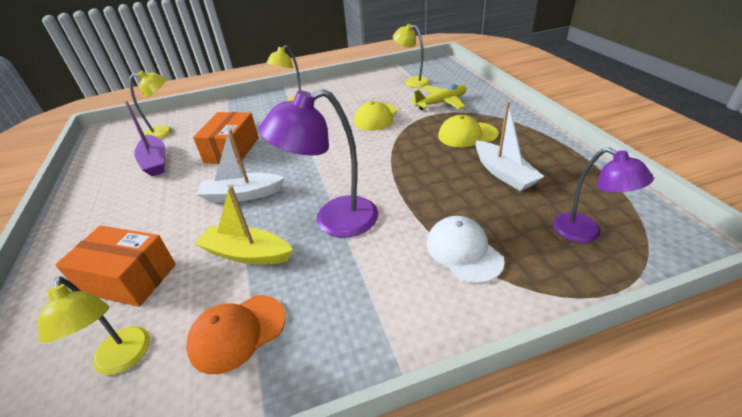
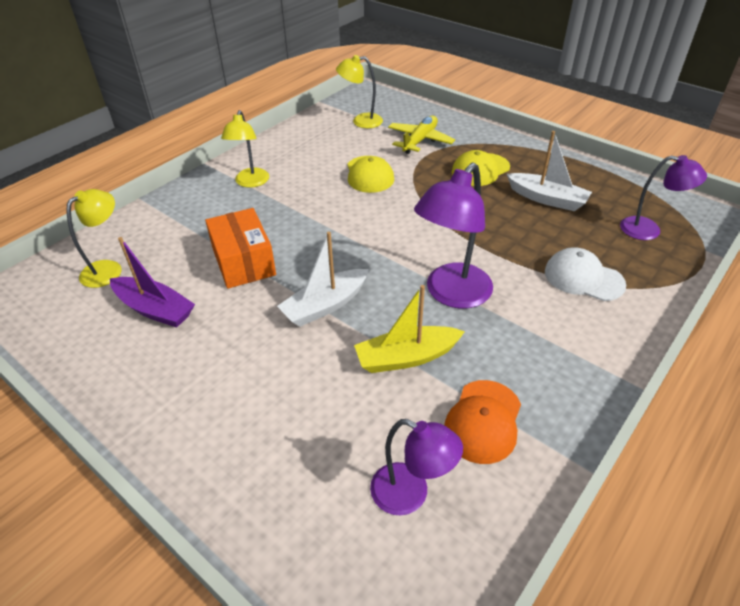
camera: 35 degrees left, 5 degrees up
yellow lamp [38,276,150,375] -> purple lamp [370,419,463,516]
orange box [55,226,176,307] -> none

